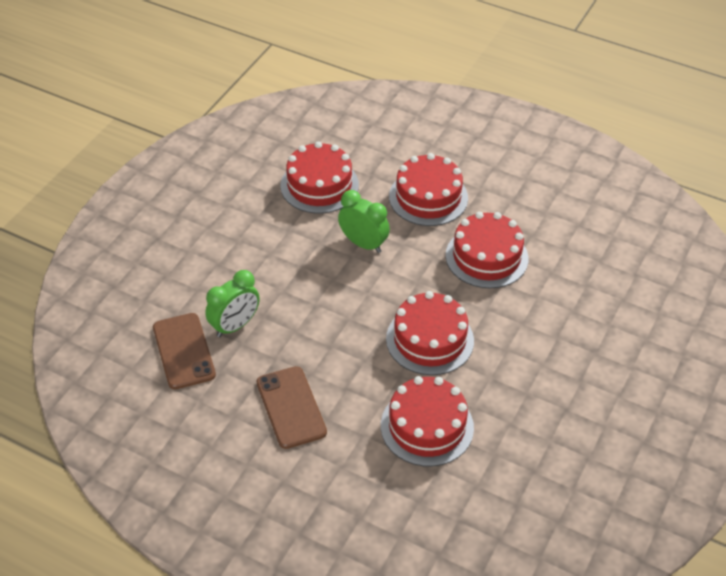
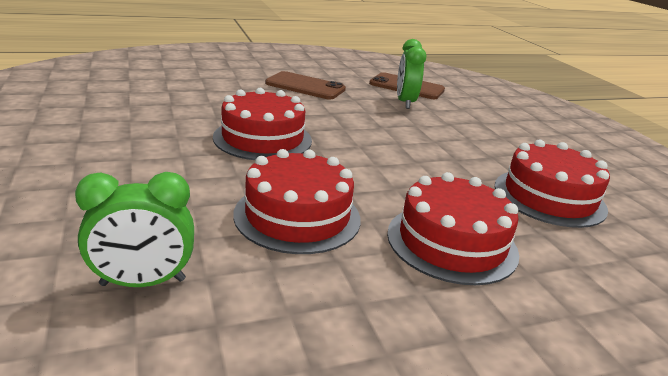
camera: 130 degrees right, 20 degrees down
green clock [338,190,390,253] -> green clock moved to [75,172,194,287]
red cake [381,376,474,466] -> none

